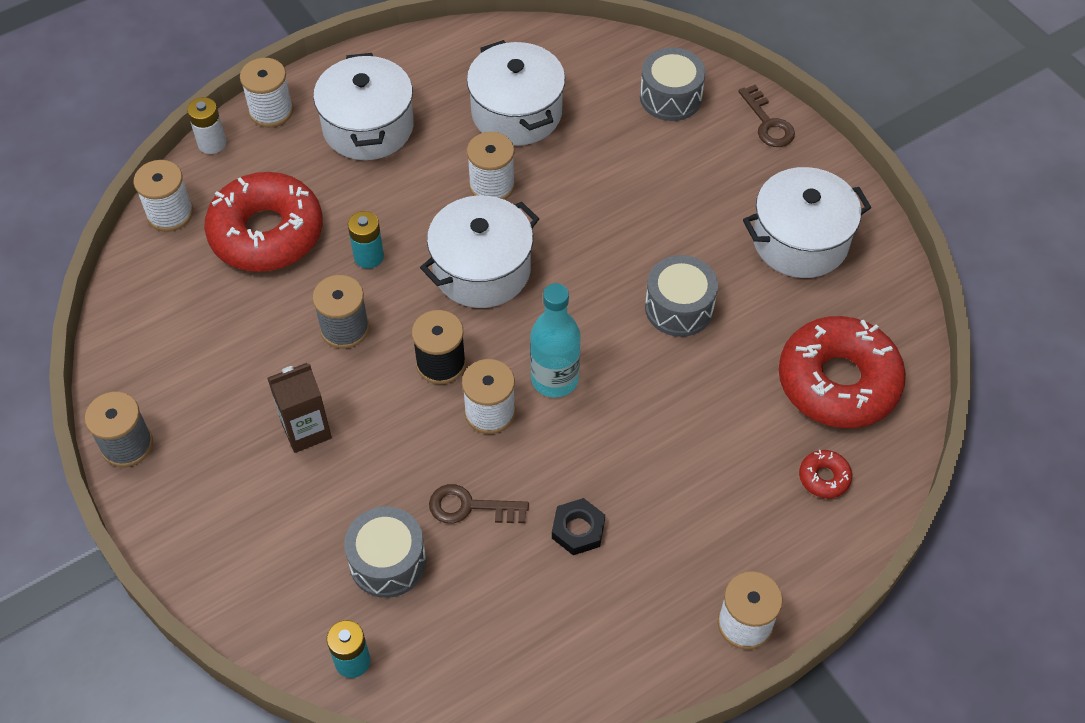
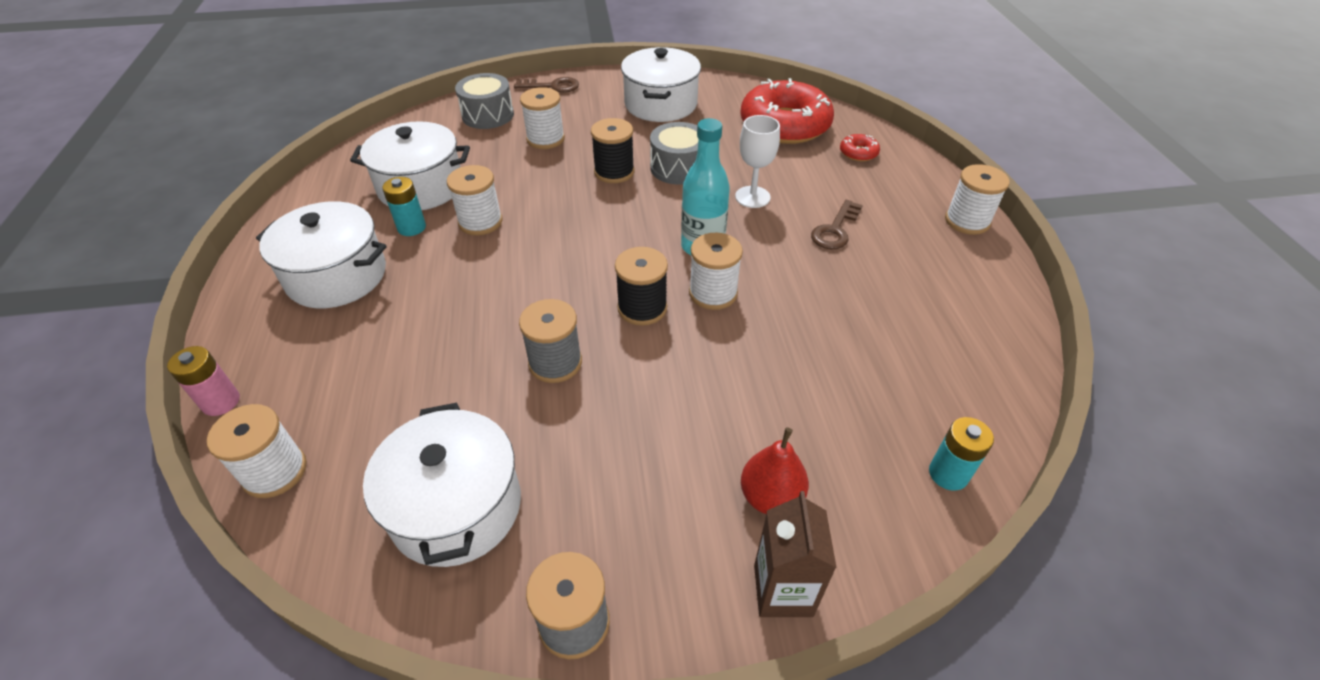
camera: 65 degrees left, 10 degrees down
white battery [187,97,226,154] -> pink battery [167,346,240,416]
red donut [204,172,323,272] -> none
white spool [240,58,294,127] -> white spool moved to [520,87,565,149]
brown carton [267,363,332,453] -> brown carton moved to [754,491,837,617]
grey drum [344,507,426,598] -> none
turquoise battery [348,211,384,269] -> turquoise battery moved to [382,177,426,236]
white pot [420,195,539,308] -> white pot moved to [363,403,521,567]
brown key [429,484,529,524] -> brown key moved to [811,200,863,249]
black nut [552,498,605,555] -> none
none -> black spool [591,118,634,183]
none -> white goblet [735,115,780,208]
none -> red pear [741,427,809,514]

